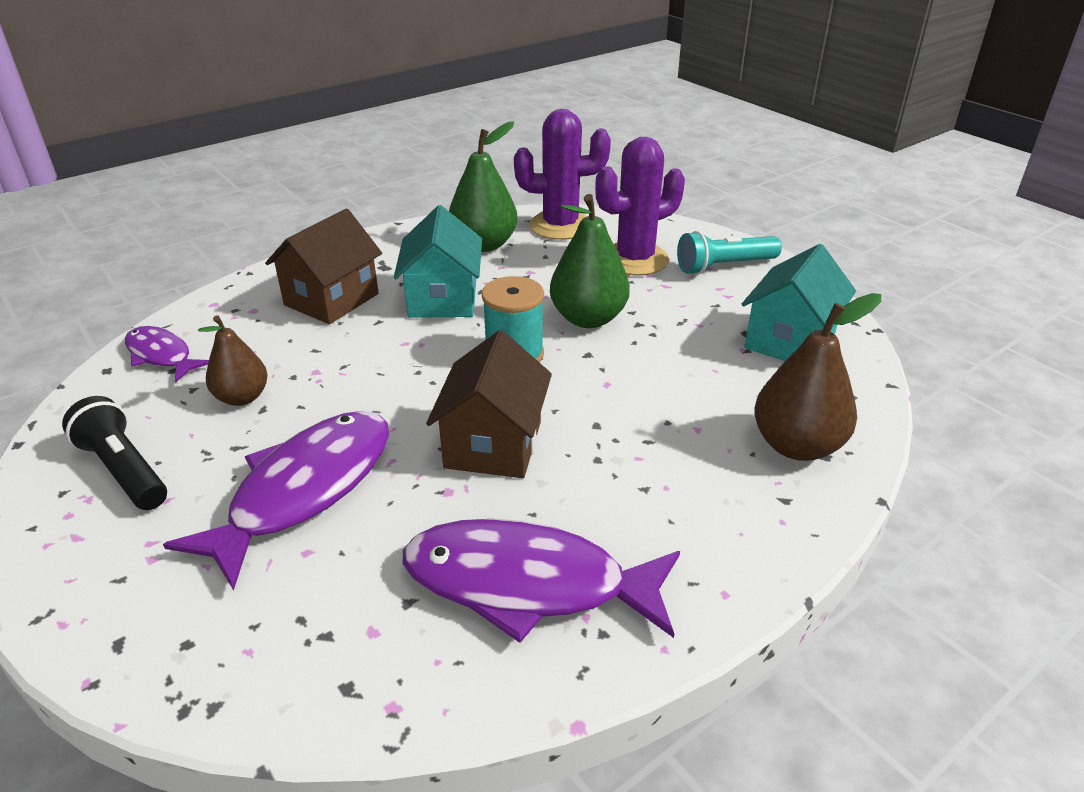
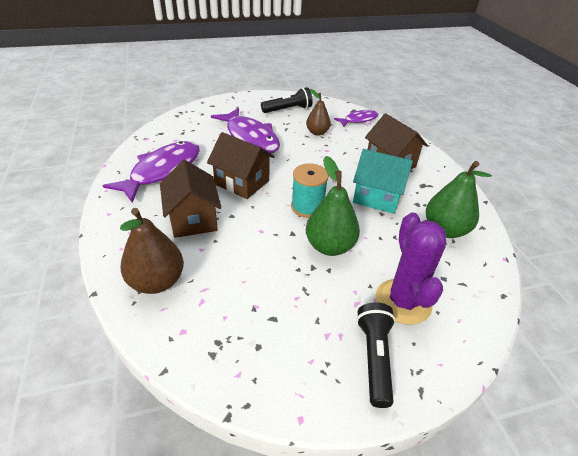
camera: 110 degrees right, 5 degrees up
purple cactus [514,109,611,240] -> none
turquoise flashlight [677,231,782,275] -> black flashlight [356,302,396,408]
turquoise house [742,244,856,361] -> none
none -> brown house [160,160,221,238]

